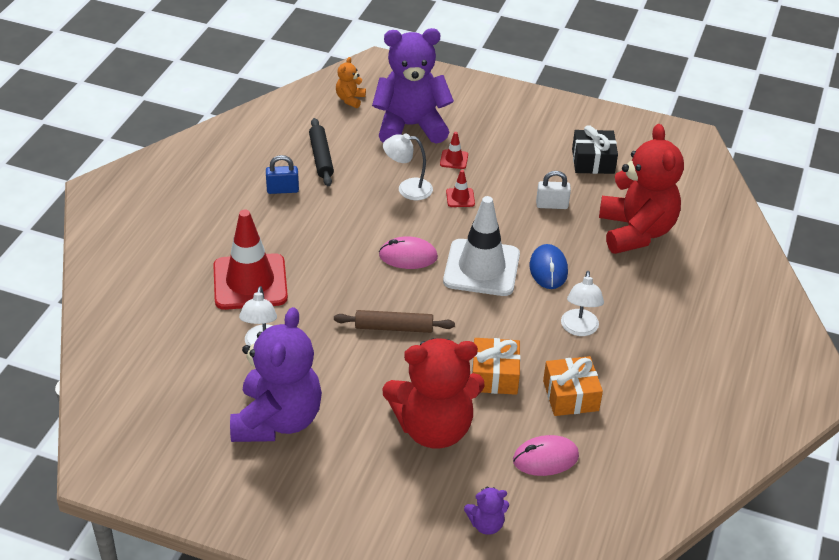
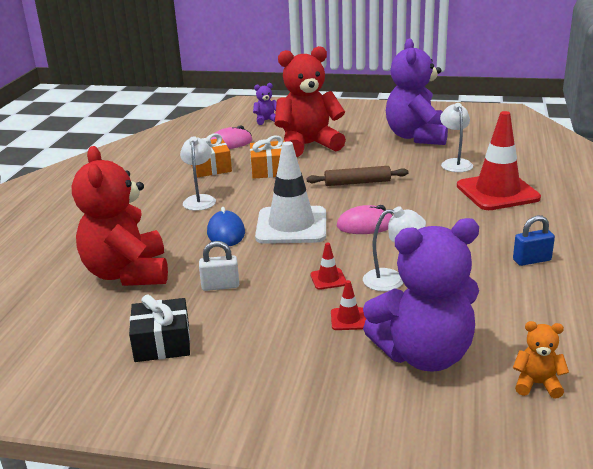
camera: 175 degrees right, 15 degrees down
black rolling pin [309,118,334,186] -> none
orange teddy bear [336,57,366,108] -> orange teddy bear turned 90 degrees counterclockwise [513,321,569,399]

